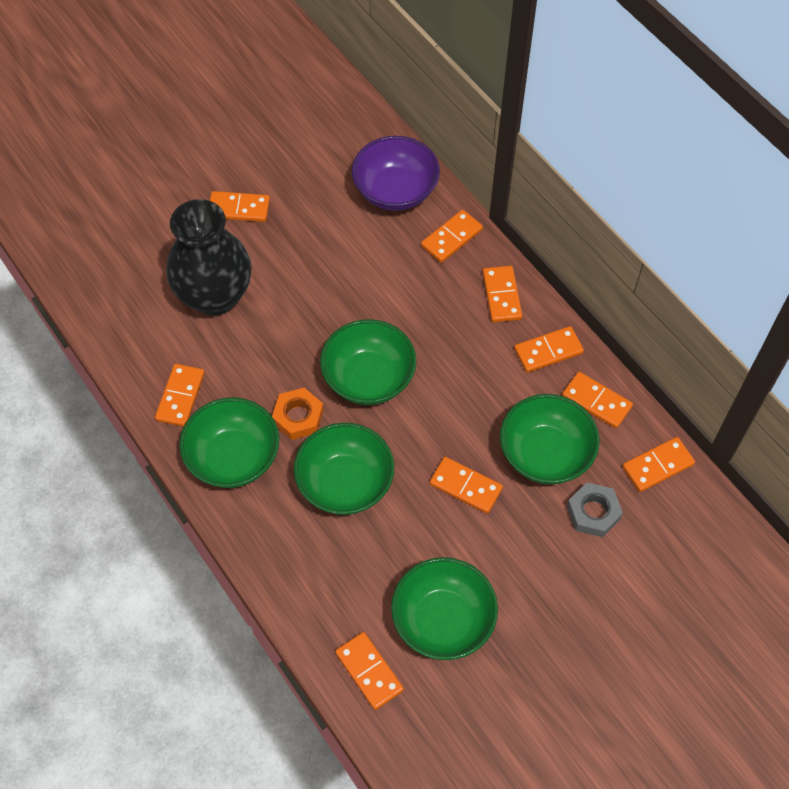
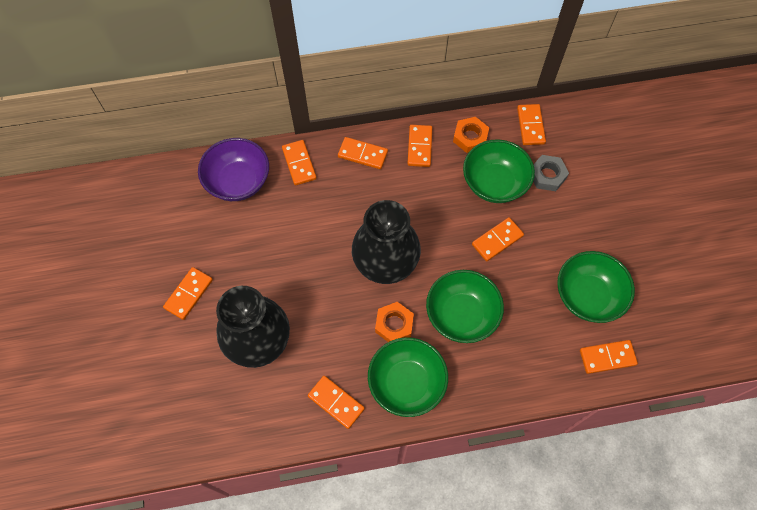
camera: 65 degrees left, 5 degrees up
green bowl [320,319,416,405] -> black vase [352,200,421,284]
orange domino [562,372,633,428] -> orange nut [453,117,489,153]

